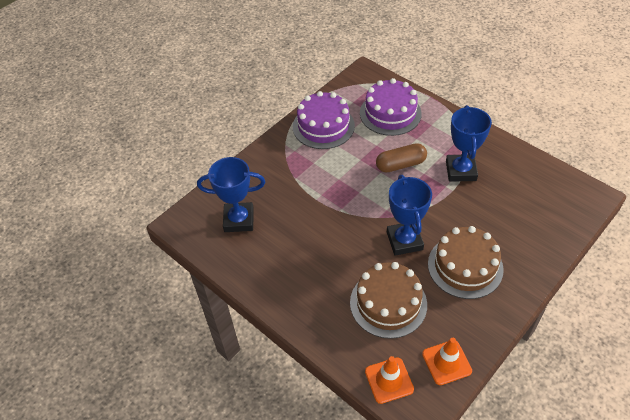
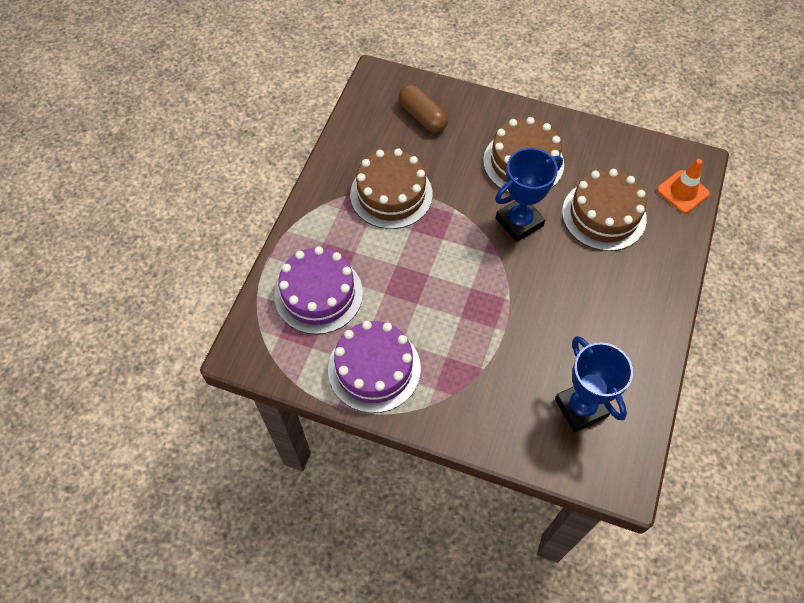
camera: 115 degrees left, 10 degrees up
brown capsule [376,143,427,172] -> brown capsule moved to [399,84,448,133]
orange traffic cone [422,338,472,385] -> none
blue trophy [446,105,492,182] -> brown cake [350,148,433,229]

